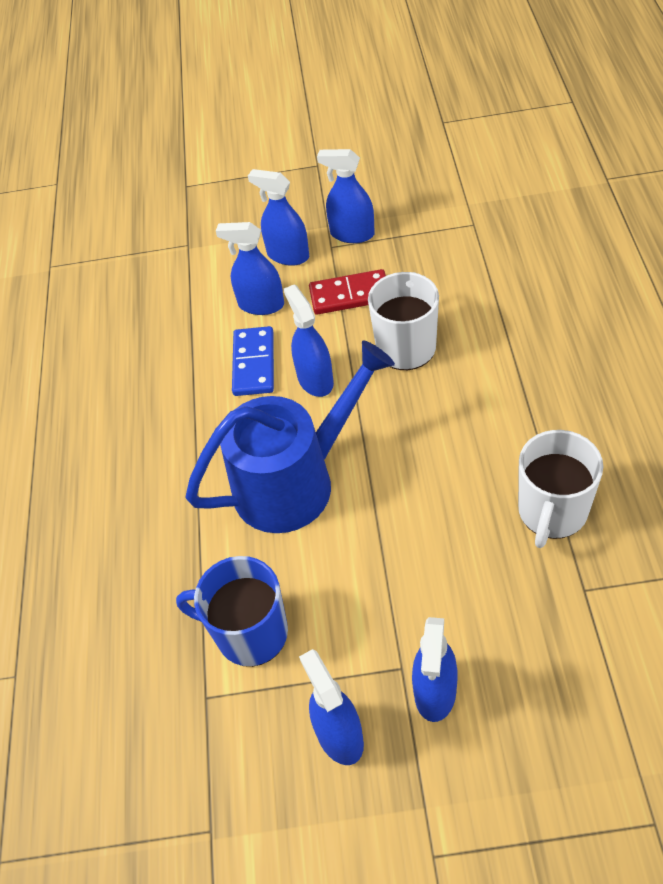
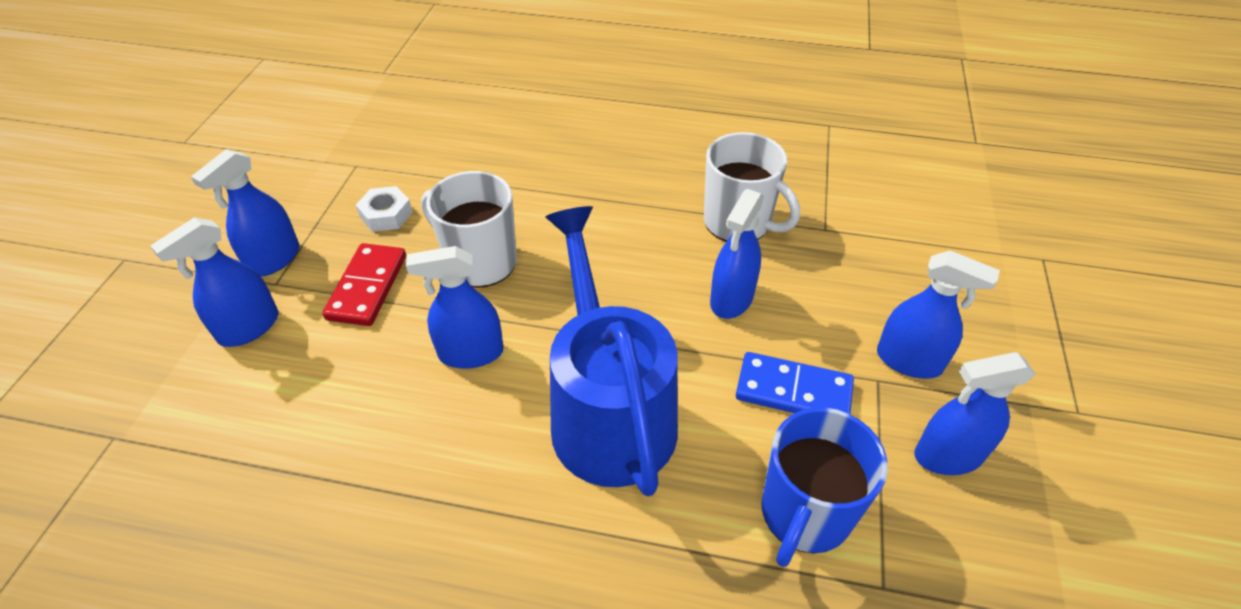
camera: 80 degrees left, 5 degrees down
blue spray bottle [216,222,284,315] -> blue spray bottle moved to [710,189,764,319]
blue domino [232,326,274,396] -> blue domino moved to [736,352,854,414]
none -> white nut [356,186,413,232]

